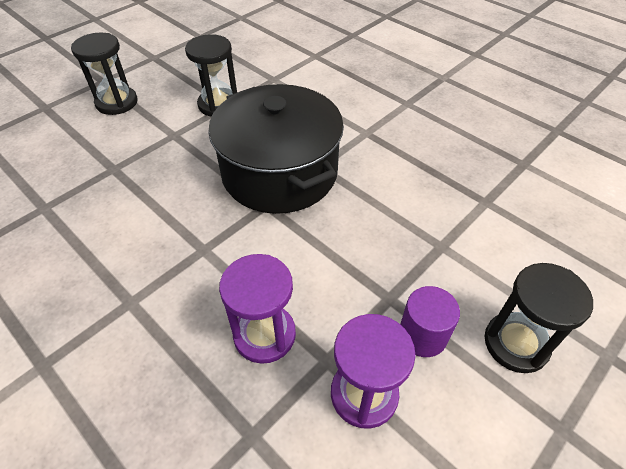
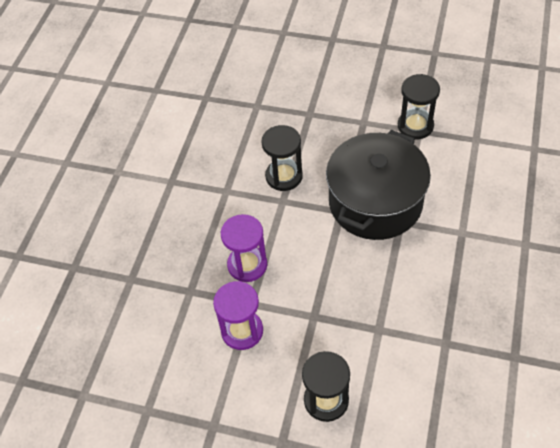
camera: 65 degrees right, 5 degrees up
black hourglass [71,33,138,115] -> black hourglass moved to [262,125,303,191]
purple cylinder [400,286,460,357] -> none

